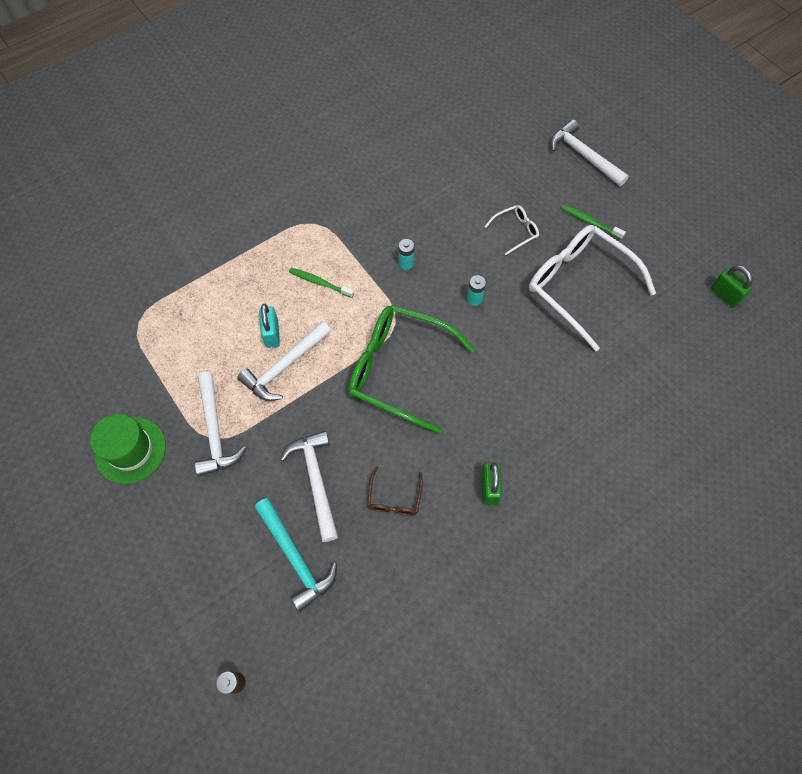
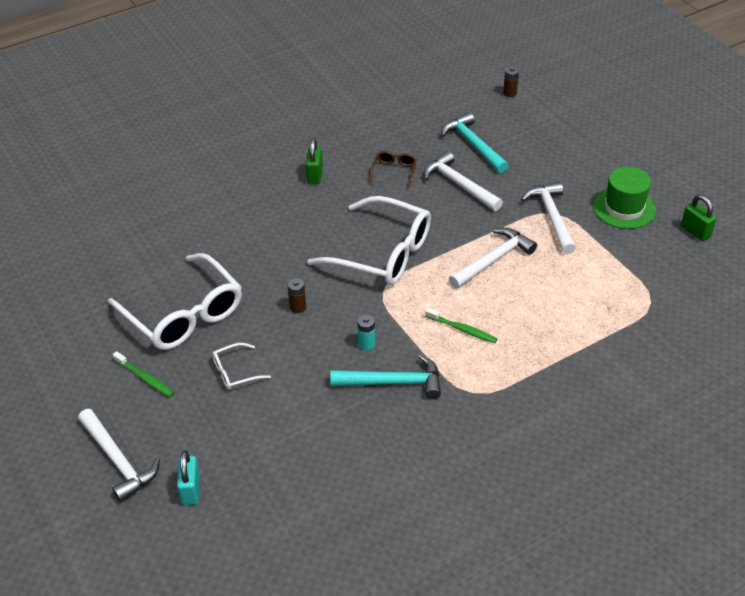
camera: 175 degrees left, 20 degrees down
turquoise padlock [259,304,280,348] -> turquoise padlock moved to [177,450,200,505]
white hammer [280,430,338,542] -> white hammer turned 150 degrees clockwise [424,151,503,211]
green glasses [349,305,475,434] -> white glasses [307,196,431,285]
turquoise battery [467,275,486,306] -> brown battery [287,278,306,313]
green padlock [711,265,753,308] -> green padlock moved to [681,194,716,241]
none -> turquoise hammer [330,355,441,399]

